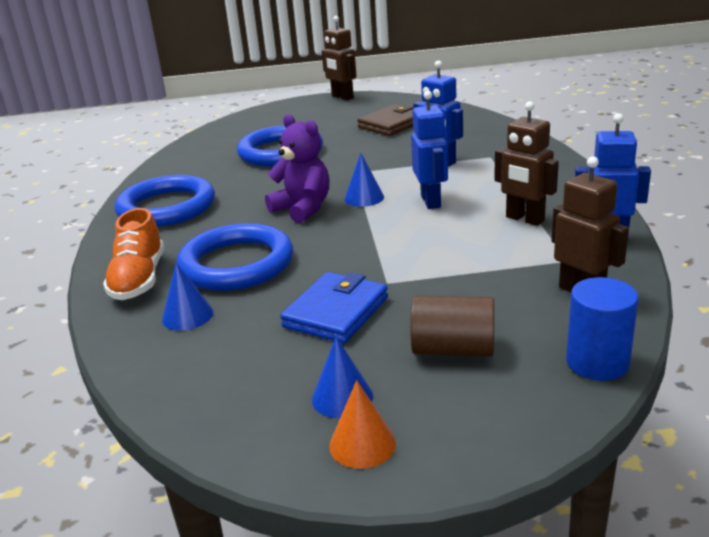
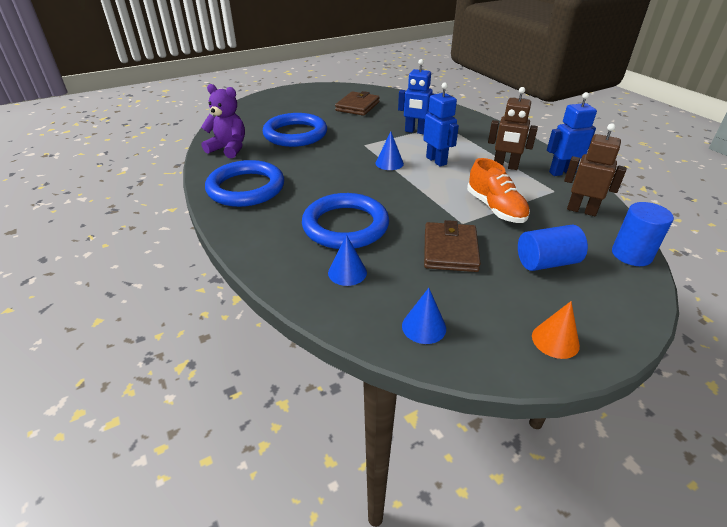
camera: 25 degrees left, 10 degrees up
orange shoe [103,208,164,300] -> orange shoe moved to [467,158,530,223]
purple teddy bear [265,114,329,223] -> purple teddy bear moved to [201,84,245,158]
blue wallet [280,272,388,343] -> brown wallet [424,220,481,272]
blue cone [312,337,373,418] -> blue cone moved to [402,288,446,344]
brown robot [322,16,357,100] -> none
brown cylinder [410,296,494,357] -> blue cylinder [518,225,588,271]

